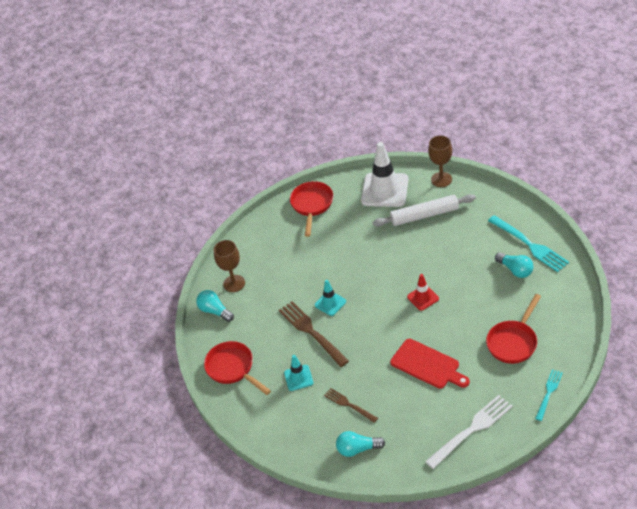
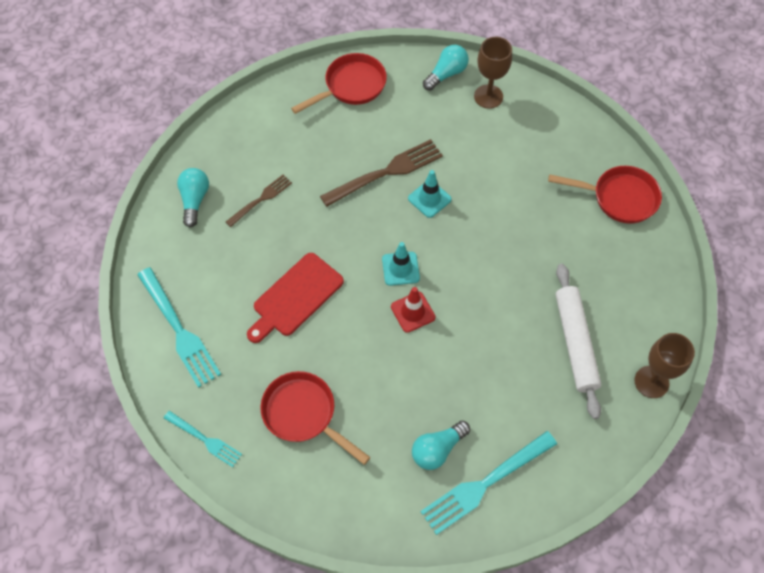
camera: 90 degrees right, 15 degrees up
turquoise traffic cone [284,355,313,391] -> turquoise traffic cone moved to [382,242,420,286]
white traffic cone [361,142,408,207] -> none
white fork [425,395,513,469] -> turquoise fork [137,267,221,388]

